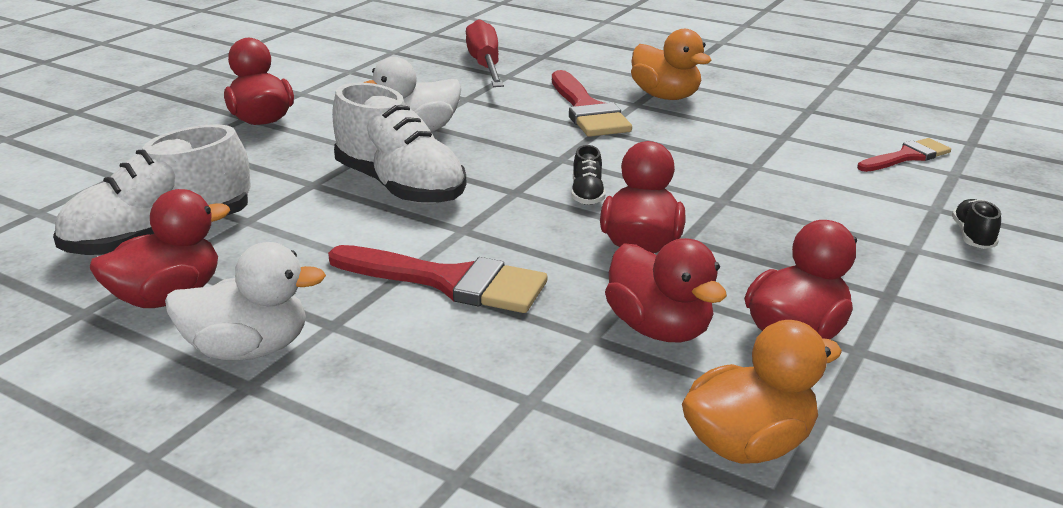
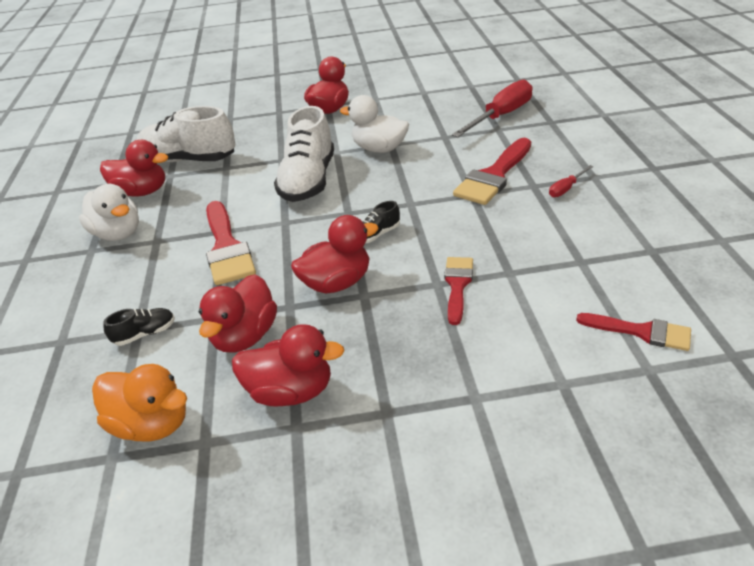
camera: 55 degrees right, 10 degrees up
orange duck [631,29,711,100] -> red screwdriver [549,165,594,197]
black shoe [952,199,1001,249] -> black shoe moved to [104,308,175,346]
none -> red brush [444,257,473,325]

